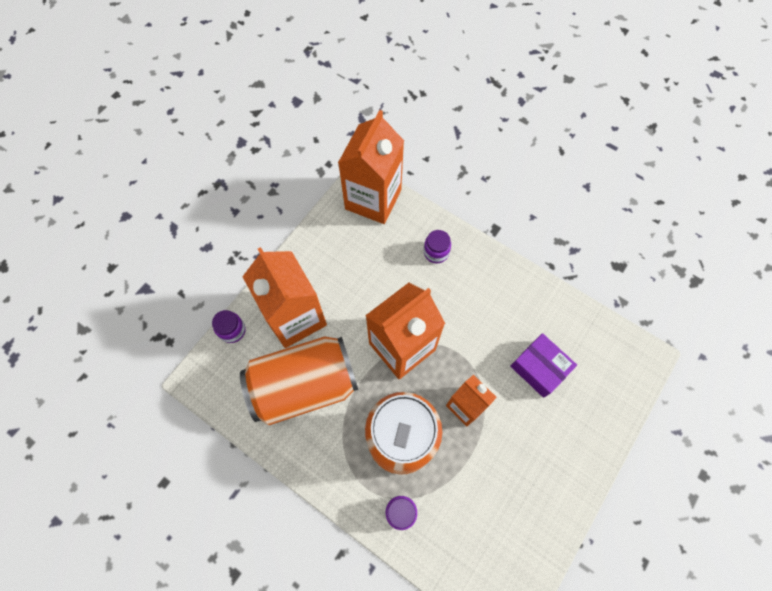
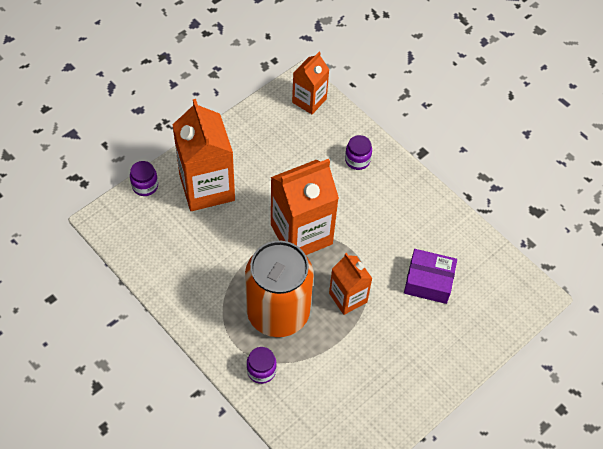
camera: 10 degrees right, 10 degrees down
orange can [240,336,358,425] -> none
orange carton [338,110,404,224] -> orange carton [292,52,330,114], size x0.58
purple box [510,333,577,398] -> purple box turned 45 degrees counterclockwise [404,249,457,304]

